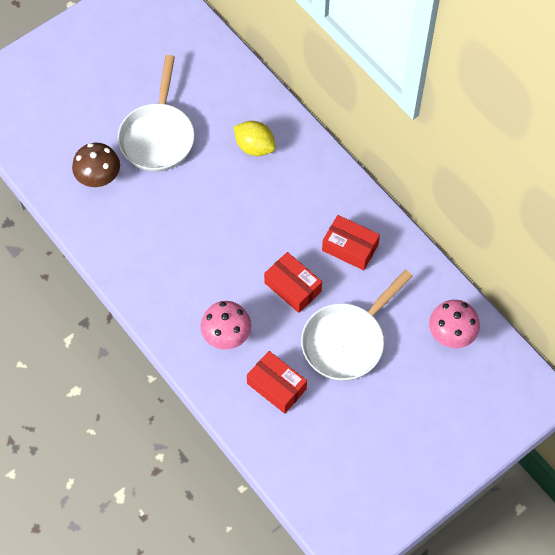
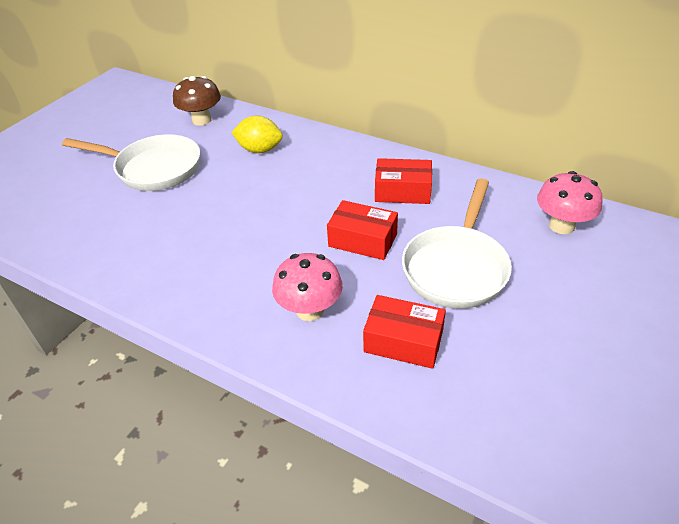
camera: 20 degrees left, 20 degrees down
brown mushroom [72,143,120,187] -> brown mushroom moved to [173,76,221,126]
white pan [118,55,195,172] -> white pan turned 60 degrees counterclockwise [62,134,200,191]

